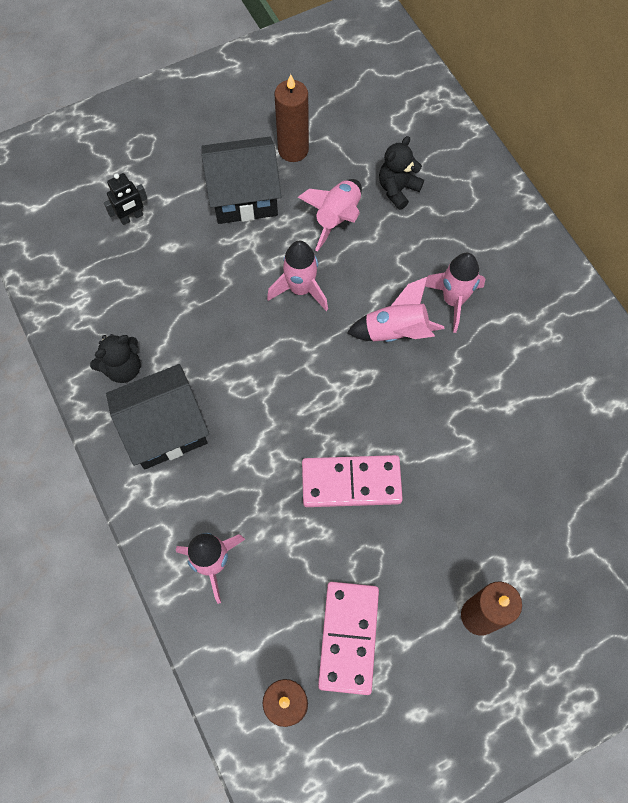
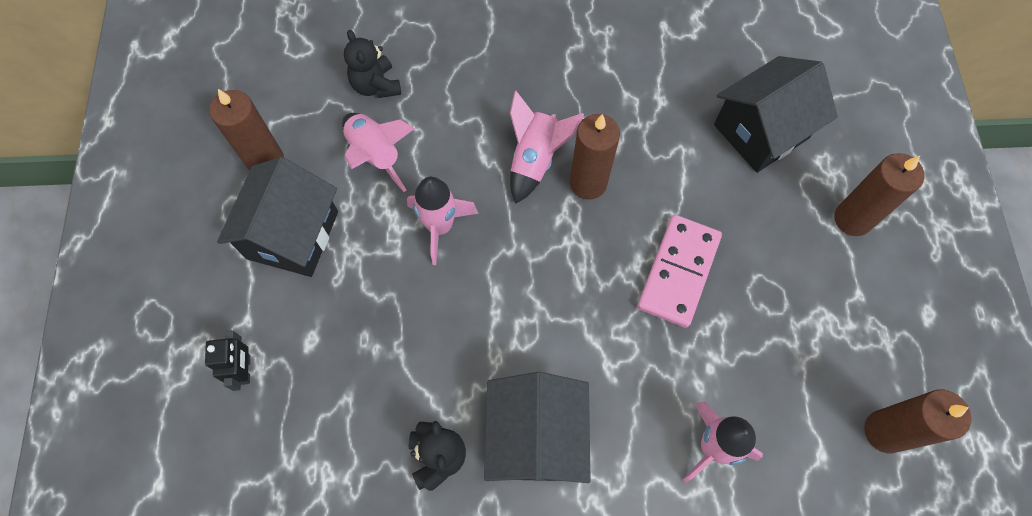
camera: 65 degrees left, 0 degrees up
pink domino [318,582,379,695] -> none
pink rocket [425,253,485,333] -> none
none -> brown candle [570,114,620,200]
none -> black house [714,56,838,173]

